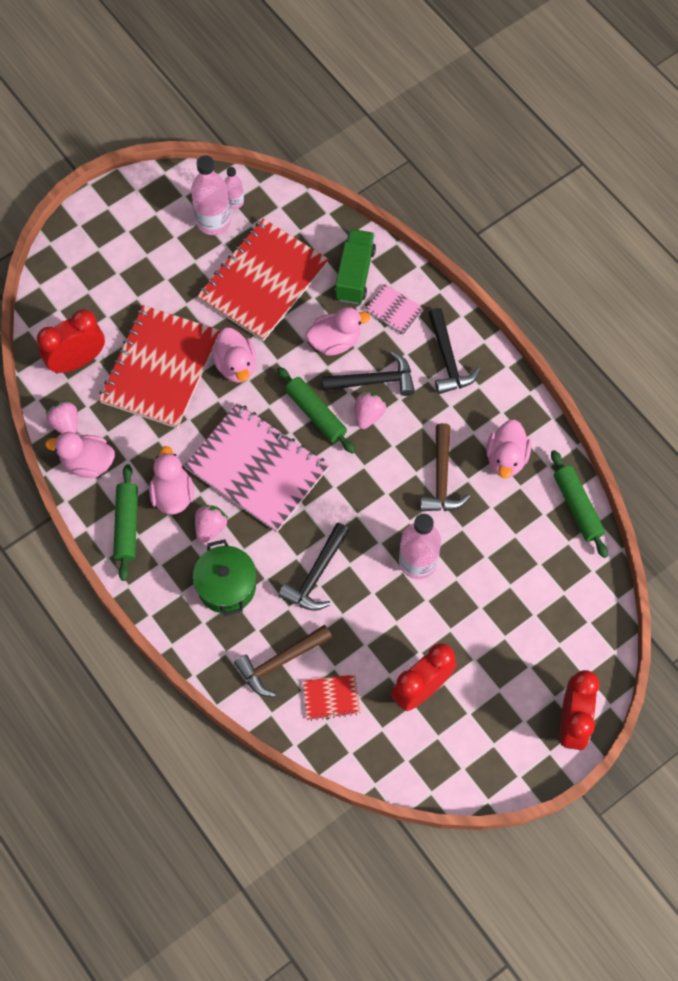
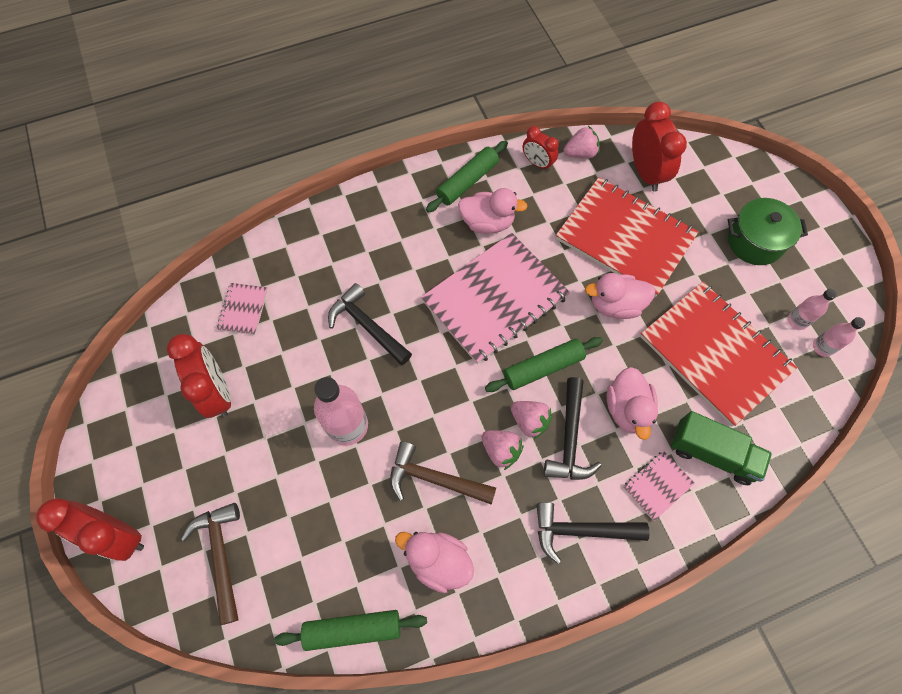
camera: 105 degrees right, 0 degrees up
pink duck [45,432,115,478] -> red clock [523,126,559,171]
green rolling pin [113,464,138,581] -> green rolling pin turned 60 degrees counterclockwise [426,141,508,213]
pink bottle [191,155,231,235] -> pink bottle [788,289,837,330], size x0.54
green pot [193,539,256,616] -> green pot moved to [728,198,808,265]
pink strawberry [195,505,229,544] -> pink strawberry moved to [482,430,523,470]
brown hammer [234,625,332,697] -> brown hammer moved to [181,503,240,625]
red notebook [302,674,361,721] -> pink notebook [217,283,268,335]

